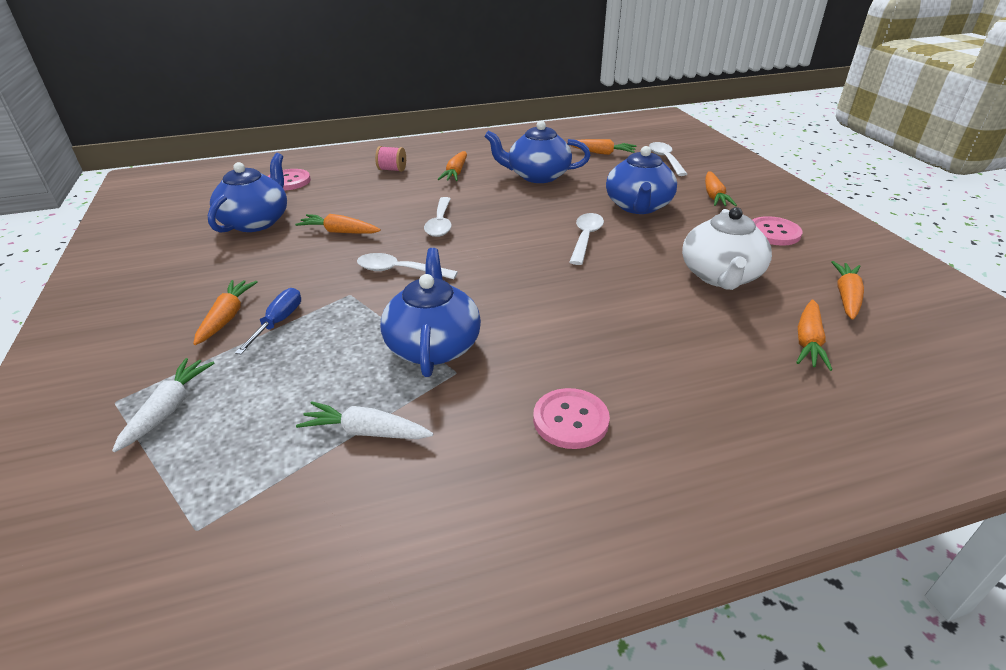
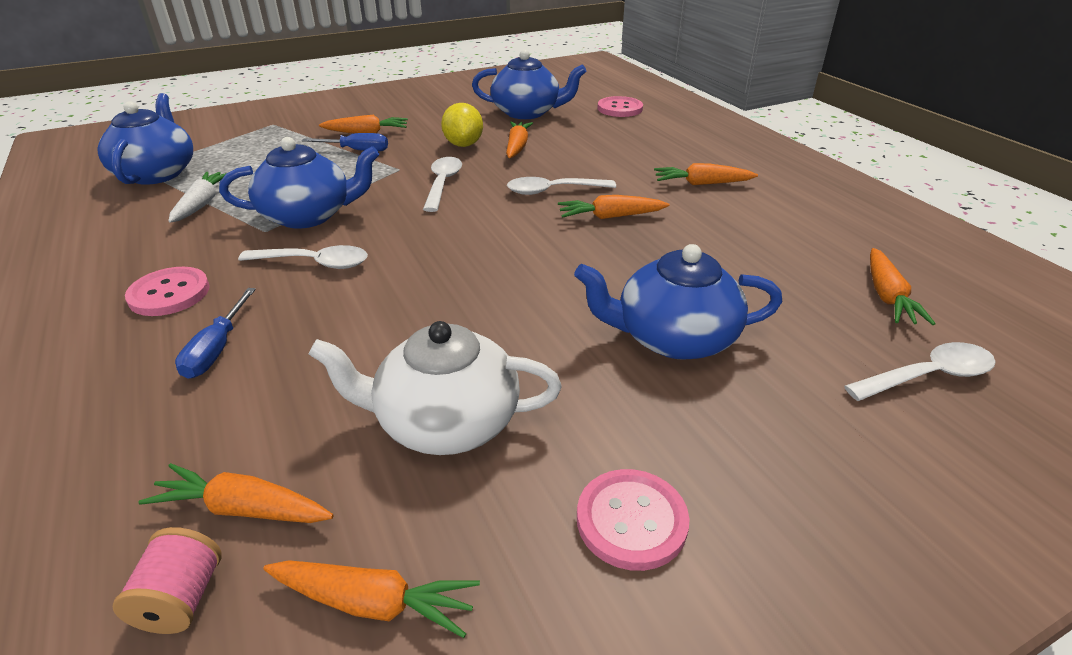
camera: 80 degrees right, 0 degrees up
white carrot [112,358,215,452] -> none
pink spool [375,146,406,172] -> pink spool moved to [112,527,222,634]
blue teapot [484,121,591,183] -> blue teapot moved to [98,93,193,185]
white spoon [570,213,604,265] -> white spoon moved to [238,245,368,269]
orange carrot [705,171,737,206] -> orange carrot moved to [558,195,670,219]
none -> blue screwdriver [175,288,256,379]
none -> yellow lemon [441,103,483,147]

